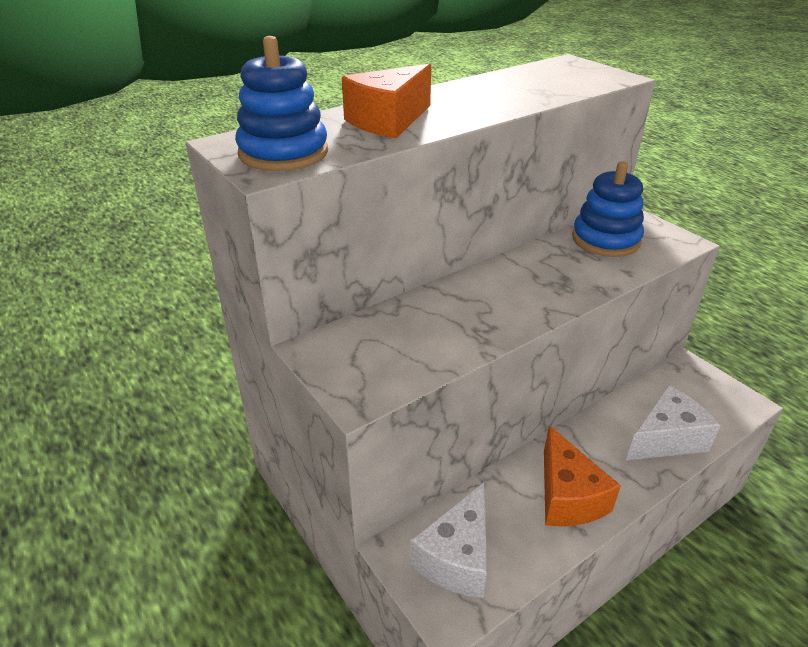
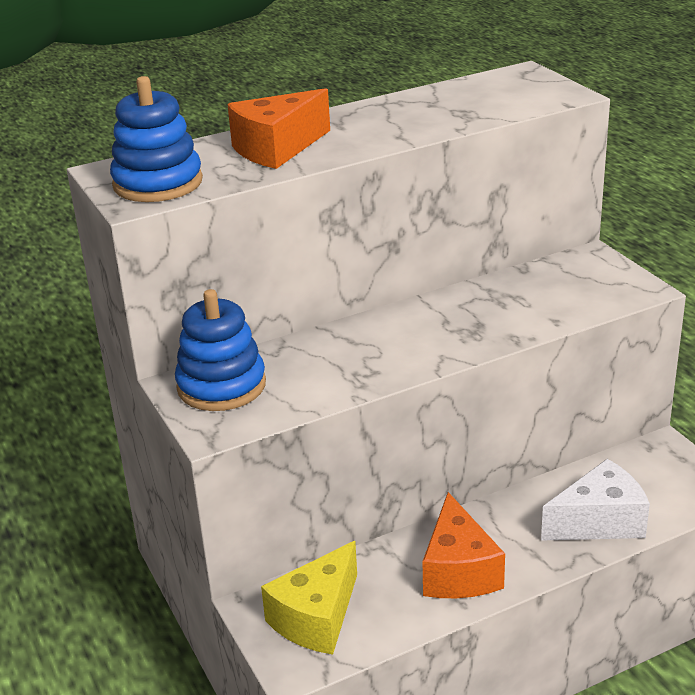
camera: 10 degrees right, 5 degrees down
white cheese [411,483,487,598] -> yellow cheese [261,541,357,655]
blue stacking toy [572,161,644,257] -> blue stacking toy moved to [175,289,266,411]

